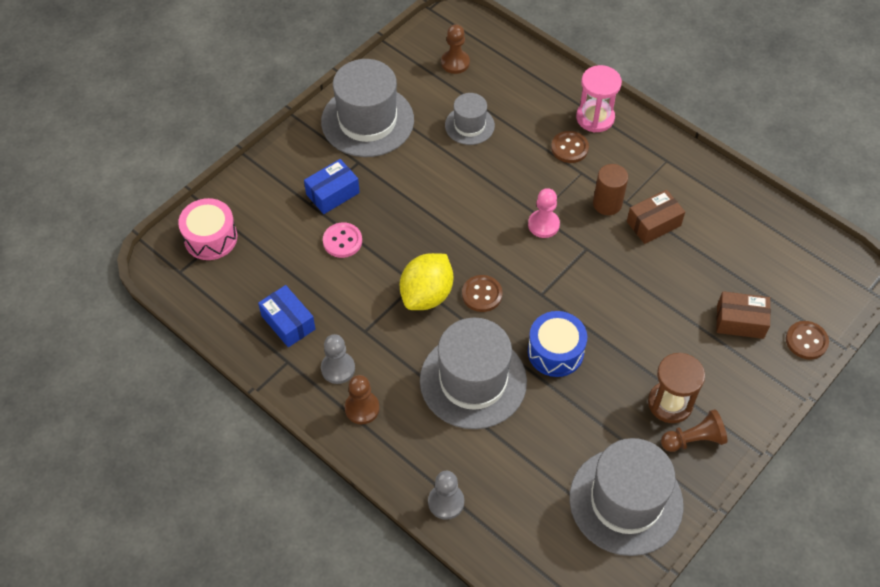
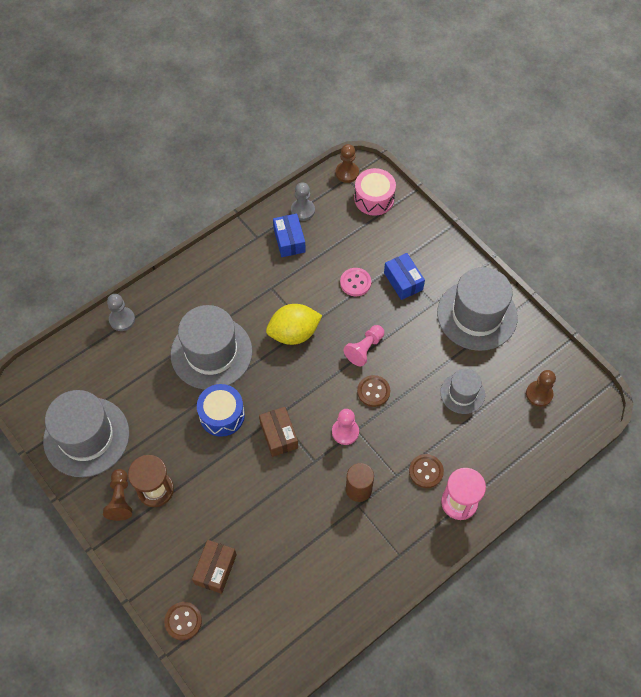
camera: 100 degrees right, 5 degrees up
blue box [258,285,315,347] -> blue box turned 75 degrees counterclockwise [273,213,306,257]
grey pawn [321,334,355,384] -> grey pawn moved to [291,183,315,221]
brown pawn [345,375,380,424] -> brown pawn moved to [335,144,359,183]
yellow lemon [400,253,453,310] -> yellow lemon turned 60 degrees counterclockwise [266,304,322,345]
brown button [462,275,503,312] -> brown button moved to [357,375,390,407]
brown box [627,190,685,244] -> brown box moved to [259,407,298,457]
none -> pink pawn [343,325,384,366]

